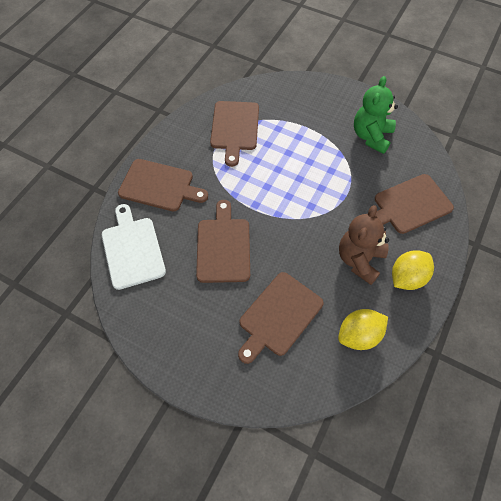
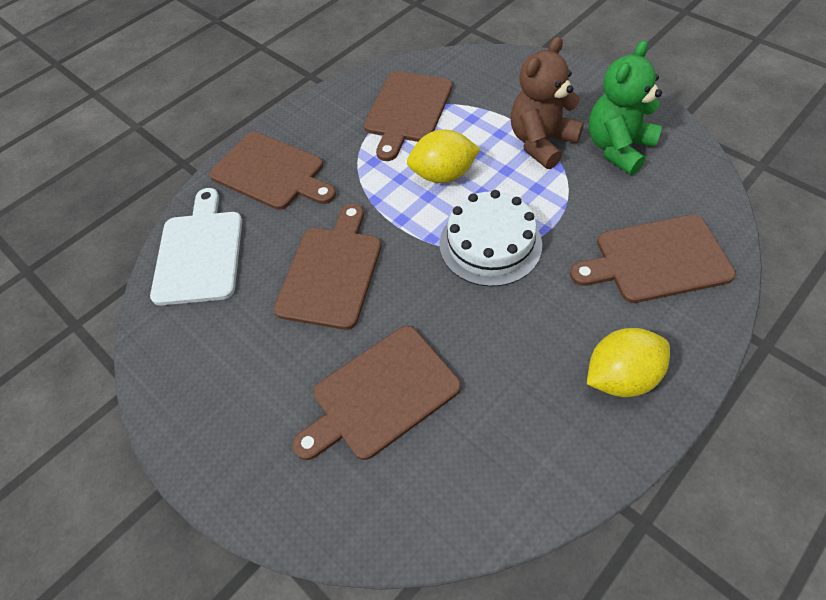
camera: 20 degrees right, 5 degrees down
yellow lemon [338,309,388,350] -> yellow lemon moved to [407,130,481,183]
brown teddy bear [339,205,389,285] -> brown teddy bear moved to [510,36,584,169]
none -> white cake [440,190,542,287]

